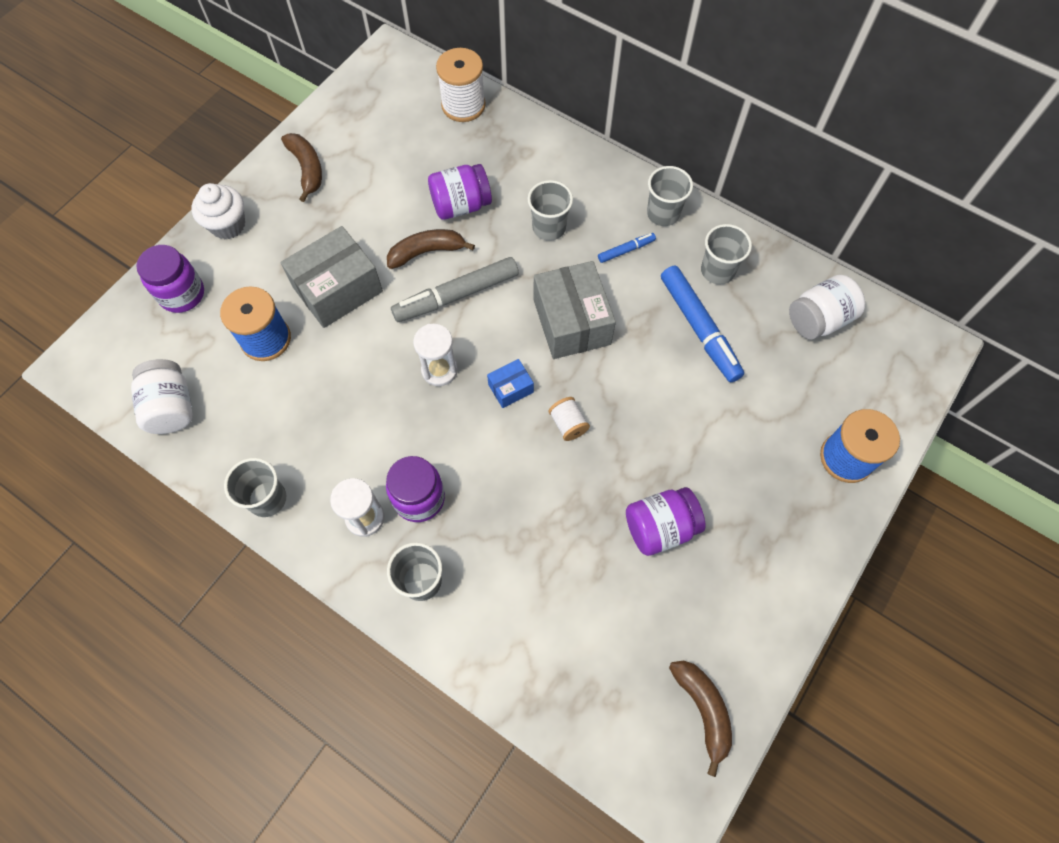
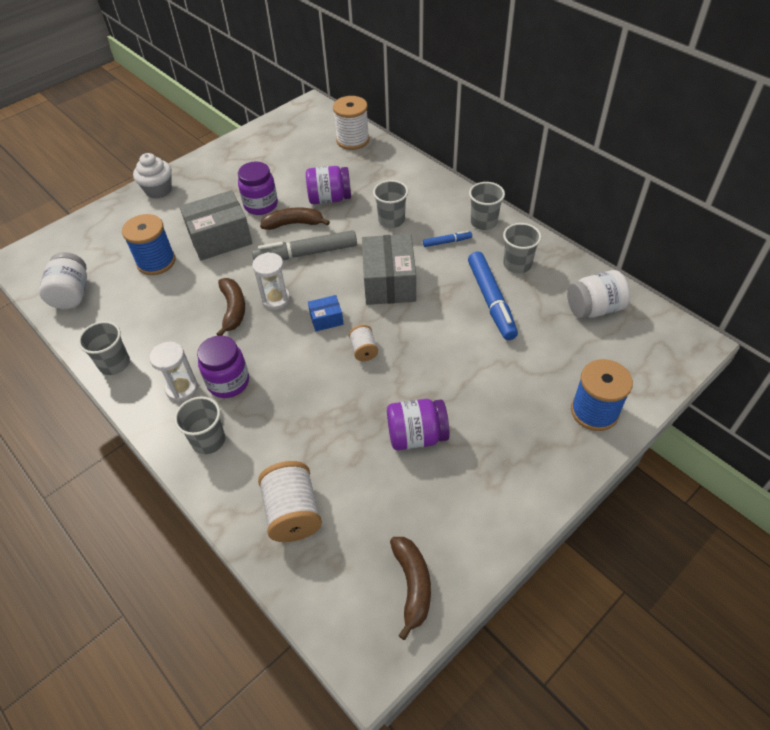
camera: 15 degrees right, 15 degrees down
purple jar [136,245,204,313] -> purple jar moved to [238,162,278,215]
brown banana [281,133,322,202] -> brown banana moved to [217,278,245,336]
none -> white spool [258,461,322,542]

